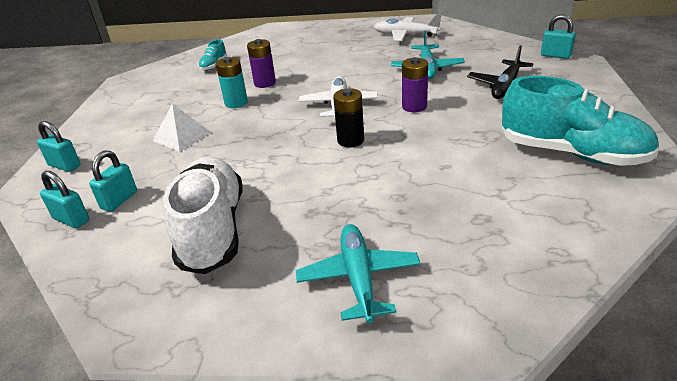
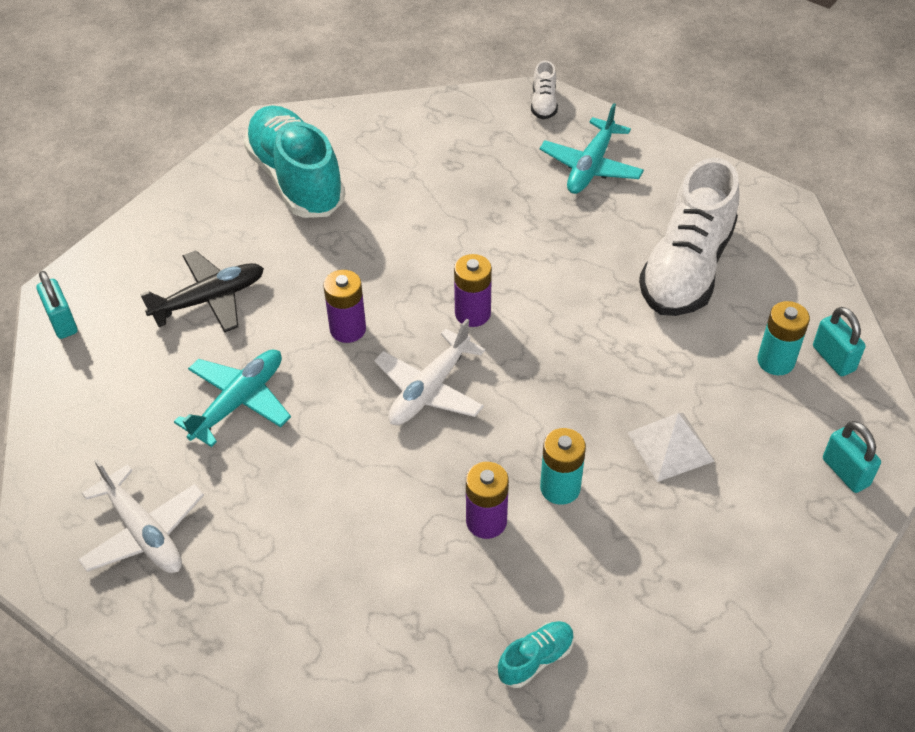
camera: 150 degrees left, 15 degrees up
turquoise padlock [89,150,137,212] -> turquoise battery [757,301,810,375]
black battery [333,88,364,147] -> purple battery [454,254,492,327]
none -> white shoe [531,61,558,119]

